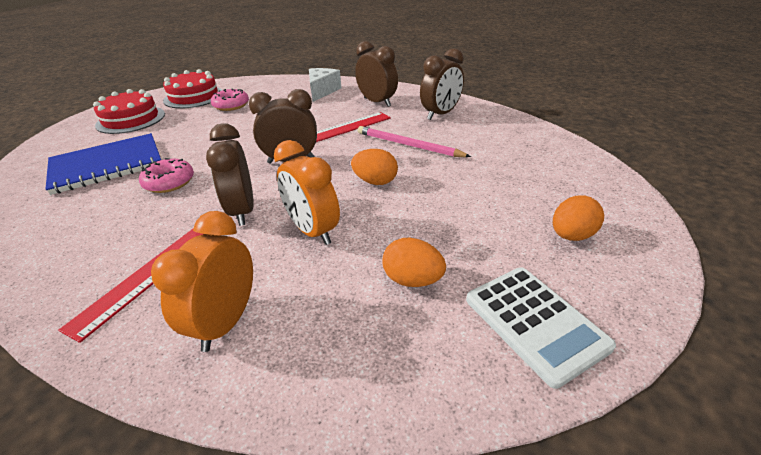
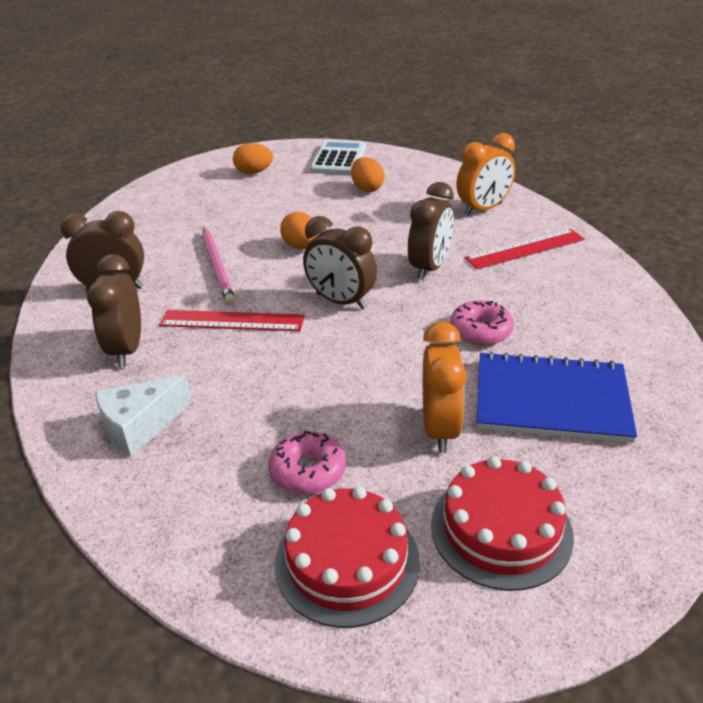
camera: 140 degrees left, 0 degrees up
orange clock [274,140,340,245] -> orange clock moved to [423,322,467,453]

